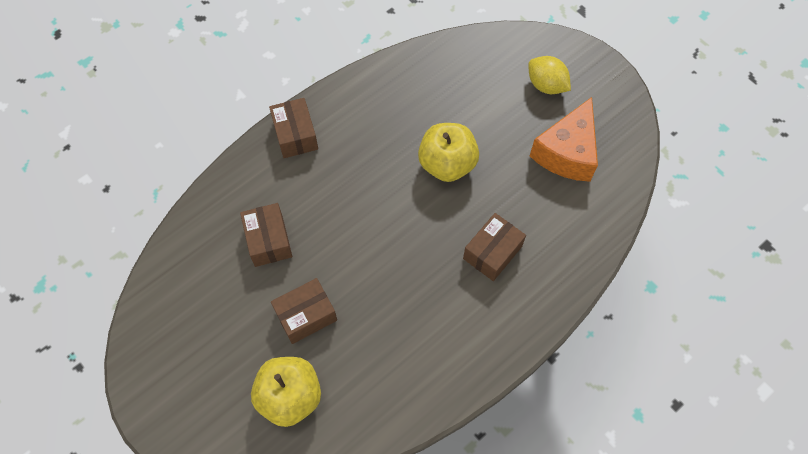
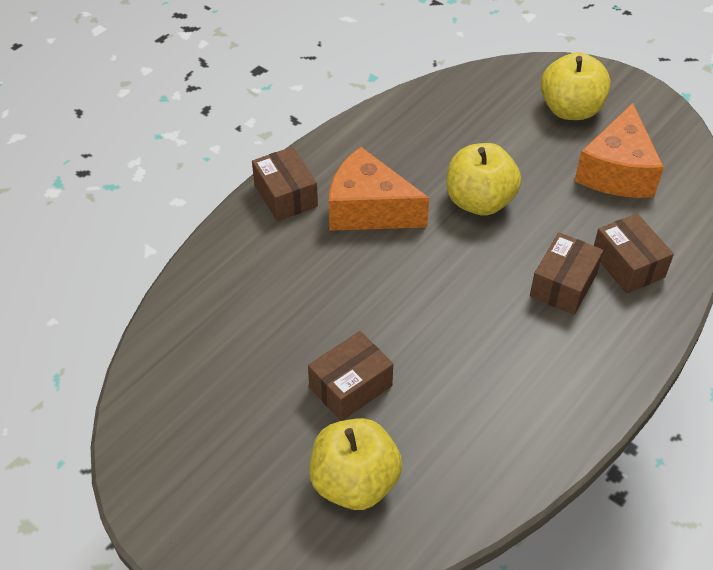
camera: 10 degrees left, 15 degrees down
brown box [240,203,292,267] -> brown box moved to [594,213,674,294]
yellow lemon [528,56,571,94] -> yellow apple [541,52,610,120]
none -> orange cheese [329,147,429,231]

